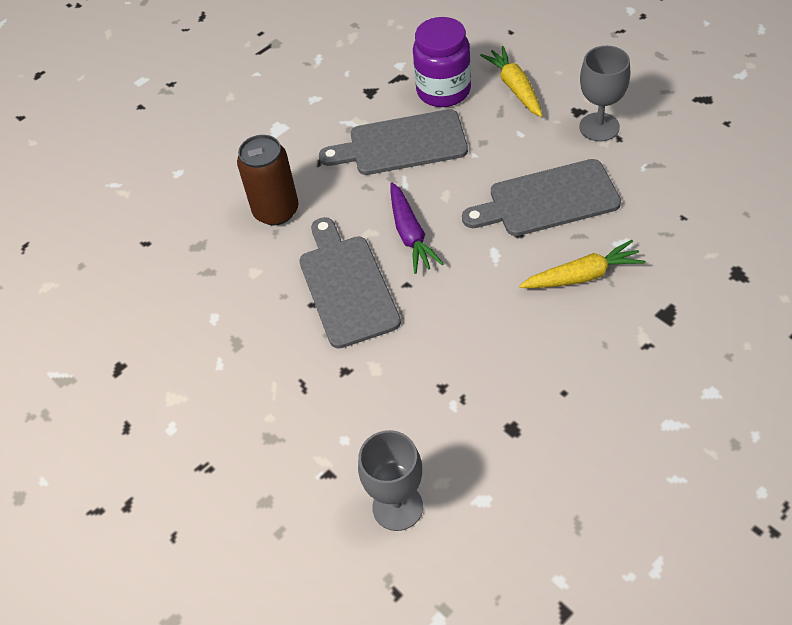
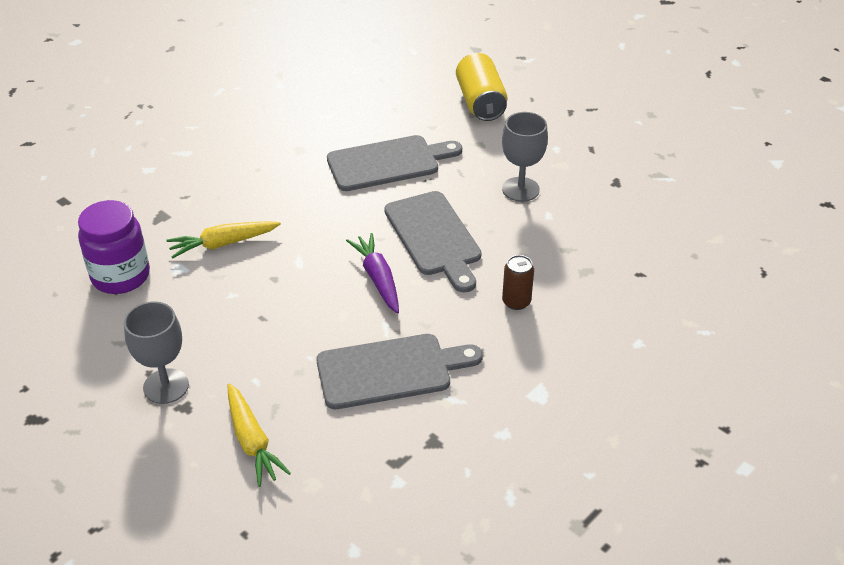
camera: 170 degrees right, 10 degrees down
brown can [237,135,299,225] -> brown can [502,255,534,310], size x0.60
grey goblet [358,430,423,531] -> grey goblet moved to [502,112,548,202]
purple jar [413,17,471,107] -> purple jar moved to [78,200,150,294]
grey cutting board [462,159,621,236] -> grey cutting board moved to [327,135,462,191]
none -> yellow can [456,53,507,121]

